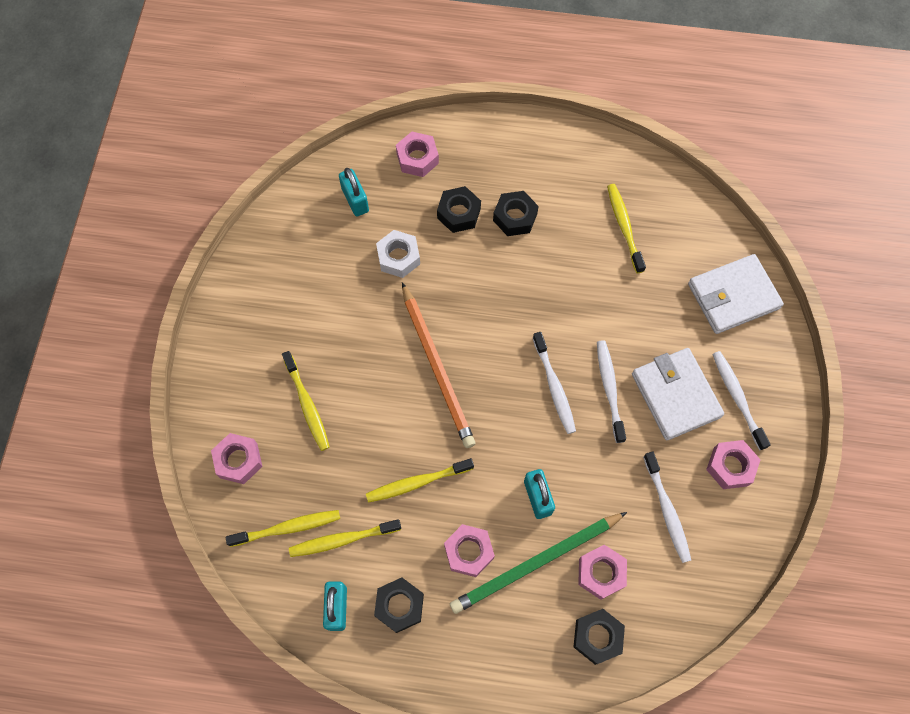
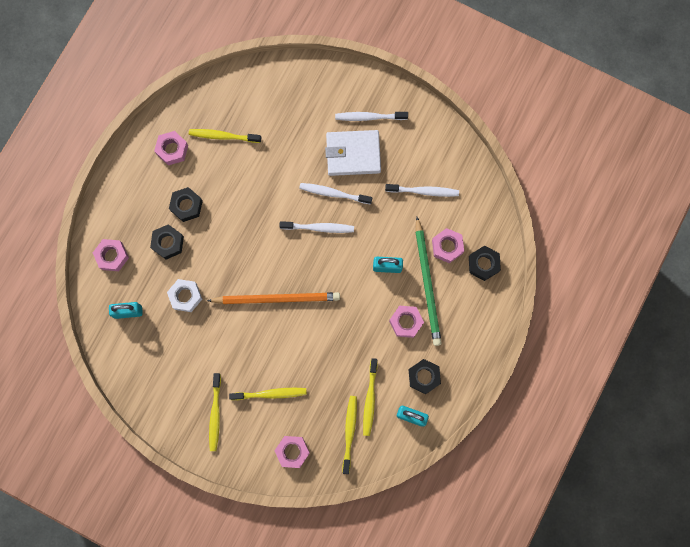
camera: 70 degrees left, 10 degrees up
yellow toothbrush [366,458,474,503] -> yellow toothbrush moved to [209,373,221,451]
white wallet [688,254,784,334] -> none
pink nut [706,440,761,489] -> pink nut moved to [154,131,188,165]

